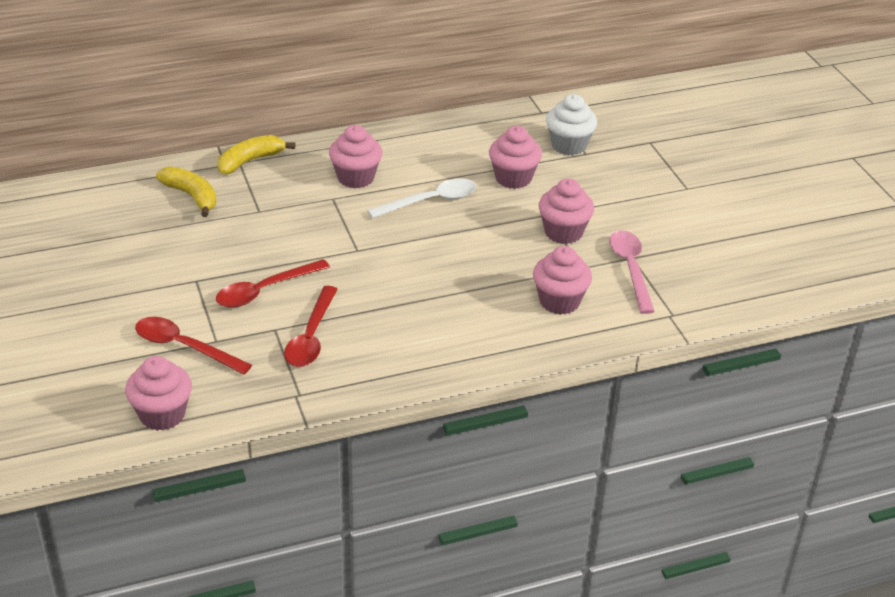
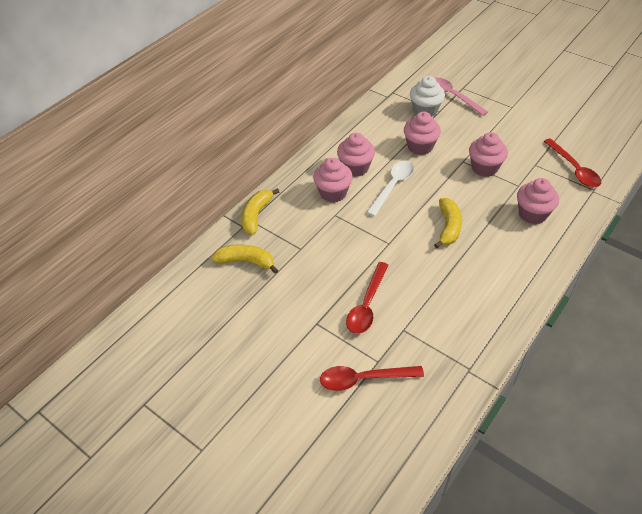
camera: 30 degrees left, 10 degrees up
pink cupcake [125,356,192,431] -> pink cupcake moved to [337,133,375,177]
red spoon [284,286,338,367] -> red spoon moved to [544,138,601,187]
pink spoon [609,230,655,314] -> pink spoon moved to [435,77,488,116]
none -> yellow banana [434,198,462,248]

